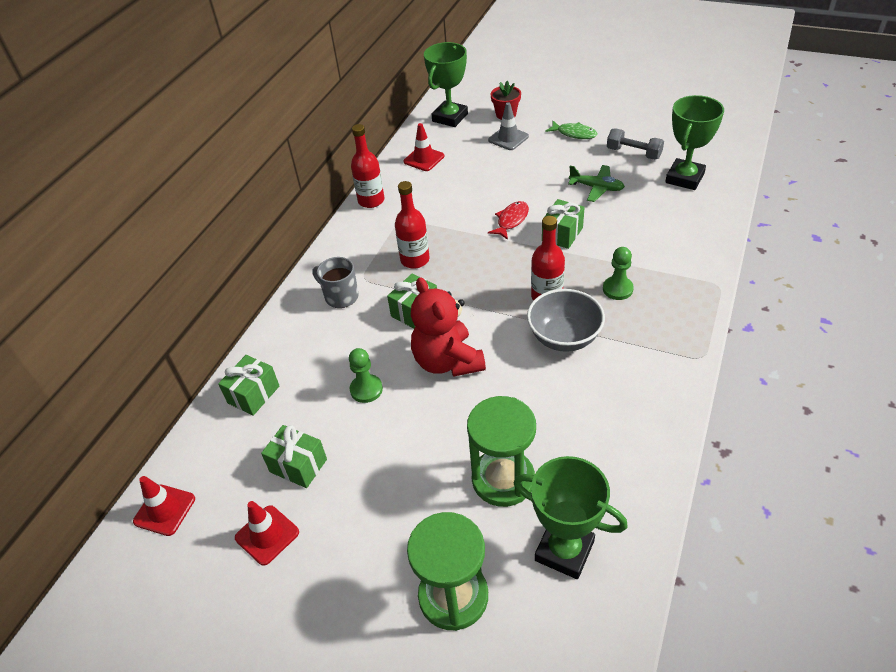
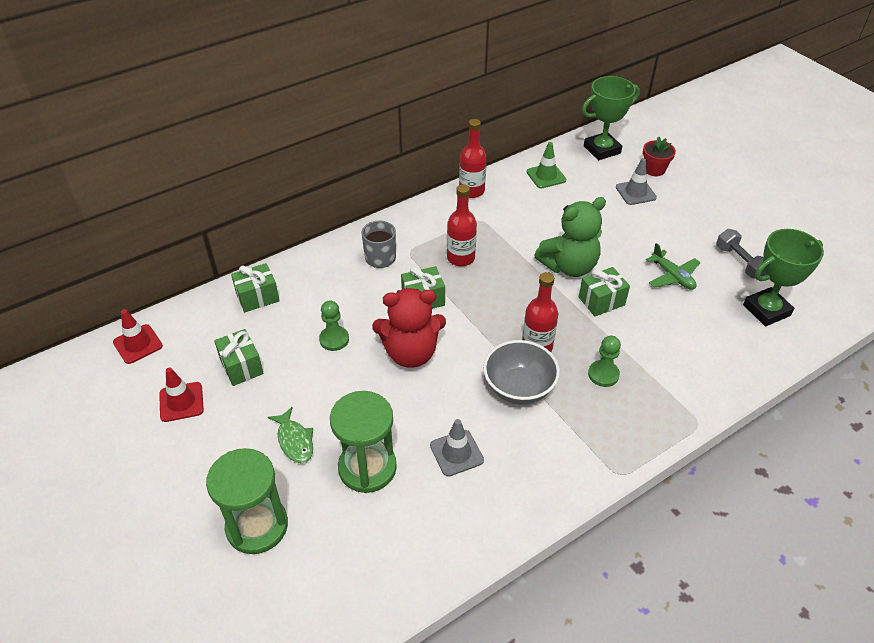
camera: 30 degrees right, 0 degrees up
red traffic cone [403,123,444,171] -> green traffic cone [527,142,566,188]
red teddy bear [411,277,486,377] -> red teddy bear turned 105 degrees counterclockwise [372,288,446,368]
red fish [488,201,529,240] -> green teddy bear [534,197,606,277]
green trophy [514,456,628,579] -> none
green fish [545,121,597,139] -> green fish moved to [268,407,313,463]
none -> grey traffic cone [430,419,484,477]

